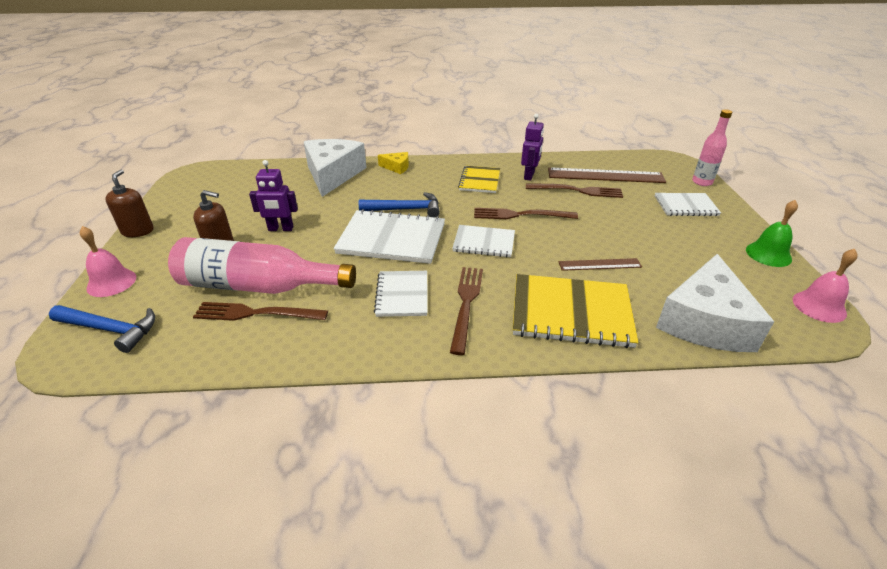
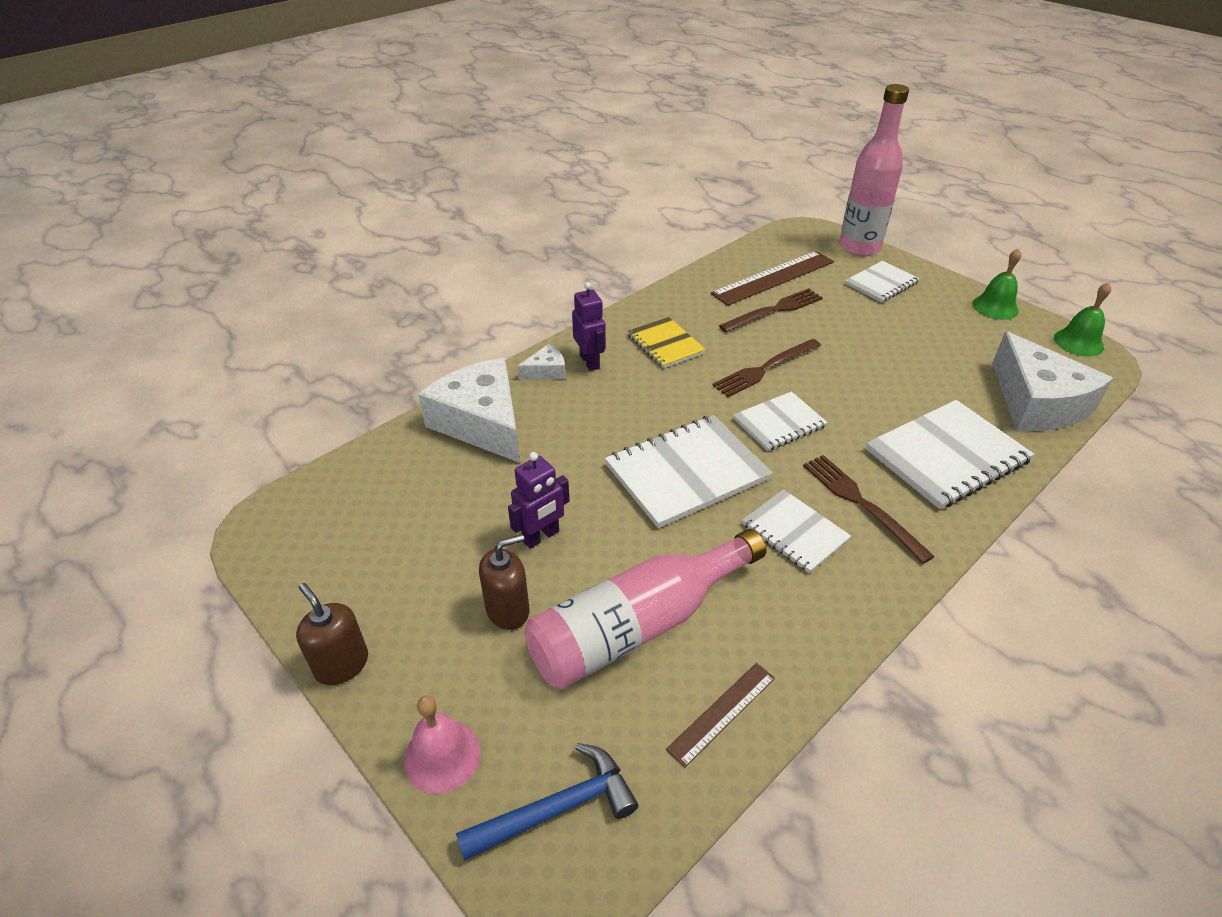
camera: 40 degrees left, 5 degrees up
brown fork [193,302,328,321] -> none
blue hammer [359,192,440,218] -> none
yellow cheese [378,152,409,174] -> white cheese [518,344,566,380]
yellow notebook [513,274,638,348] -> white notebook [866,400,1034,509]
purple robot [521,114,544,181] -> purple robot moved to [572,282,606,371]
brown ruler [558,258,642,271] -> brown ruler moved to [666,663,775,768]
pink bottle [692,109,732,186] -> pink bottle [839,84,909,256], size x1.81
pink bell [793,249,858,323] -> green bell [1054,282,1111,357]

